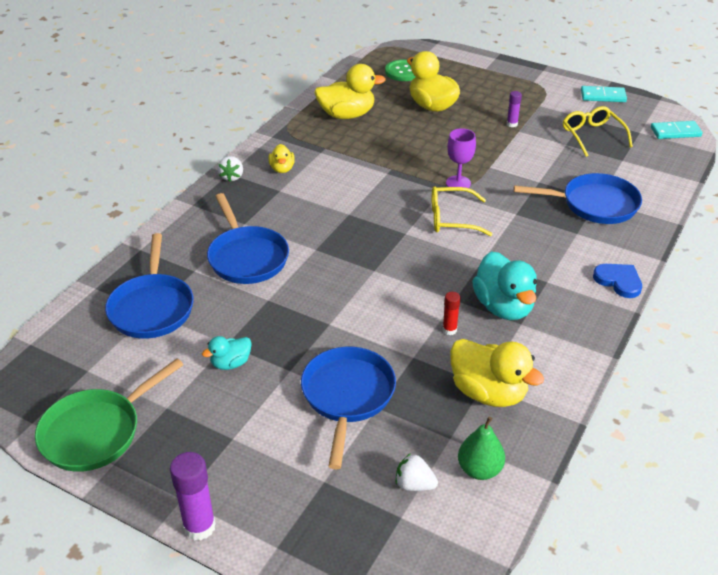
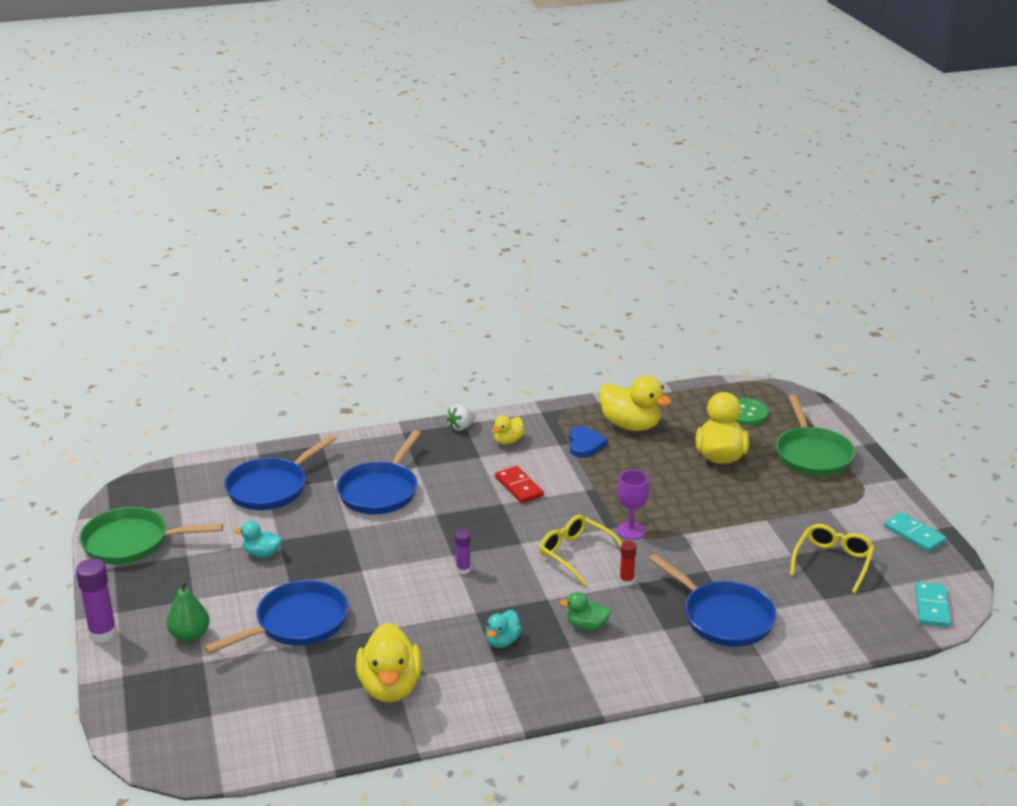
camera: 45 degrees right, 10 degrees down
white strawberry [396,453,438,491] -> none
red glue stick [442,292,461,335] -> red glue stick moved to [620,541,636,586]
green pear [458,417,505,480] -> green pear moved to [167,580,210,642]
turquoise duck [472,251,537,320] -> turquoise duck [486,610,522,648], size x0.53
purple glue stick [507,91,522,127] -> purple glue stick moved to [455,530,471,574]
blue heart [593,264,642,298] -> blue heart moved to [569,426,608,458]
turquoise domino [651,121,703,139] -> turquoise domino turned 60 degrees clockwise [915,582,951,627]
none -> red domino [495,466,544,503]
none -> green duck [559,592,611,631]
none -> green pan [776,395,855,476]

